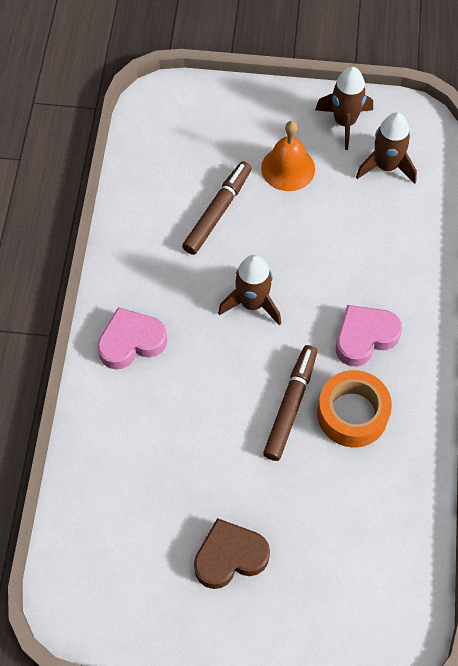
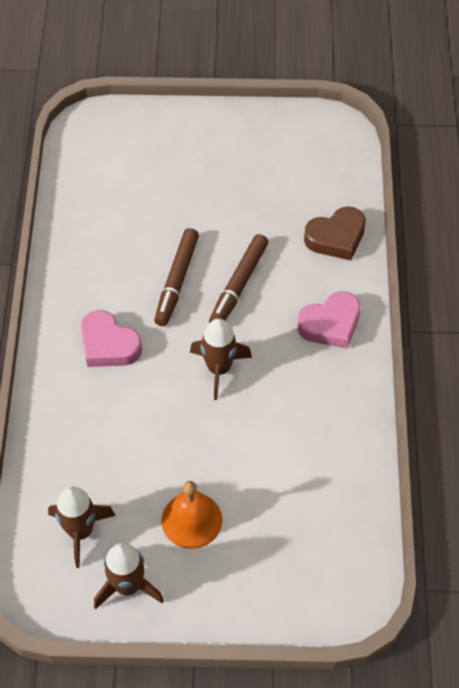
camera: 175 degrees right, 5 degrees down
brown marker [182,161,252,255] -> brown marker moved to [209,234,268,323]
brown heart [194,518,270,589] -> brown heart moved to [304,206,366,260]
orange tape [317,370,392,447] -> none
pink heart [336,305,402,367] -> pink heart turned 75 degrees clockwise [81,310,142,367]

